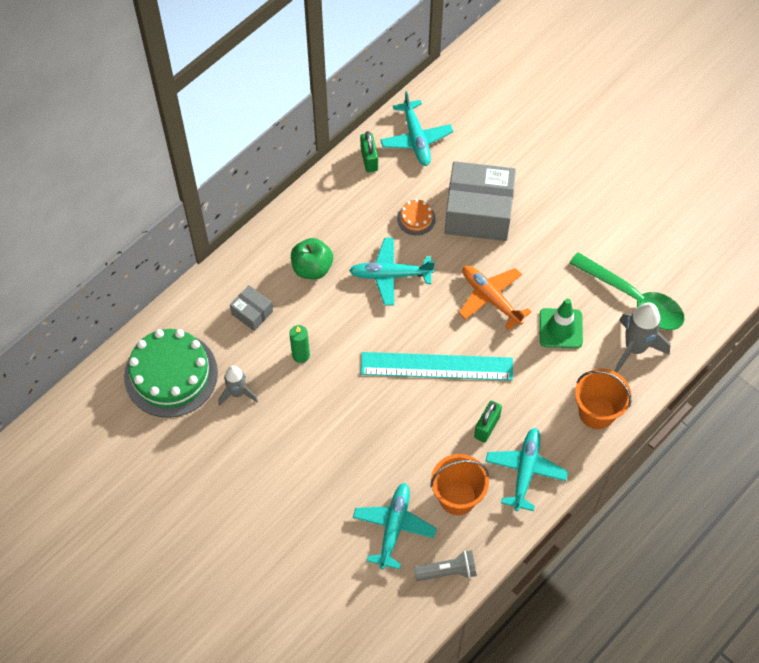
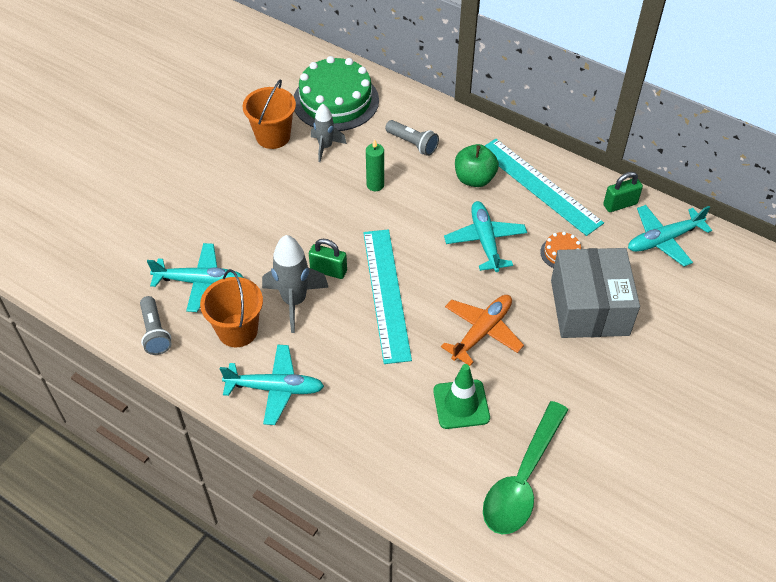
camera: 80 degrees right, 10 degrees down
grey box [230,285,273,331] -> grey flashlight [385,120,439,156]
green padlock [474,401,502,442] -> green padlock moved to [309,239,347,279]
orange bucket [575,369,632,429] -> orange bucket moved to [242,79,296,149]
grey rocket [615,302,671,372] -> grey rocket moved to [262,235,329,333]
none -> turquoise ruler [485,139,604,236]

